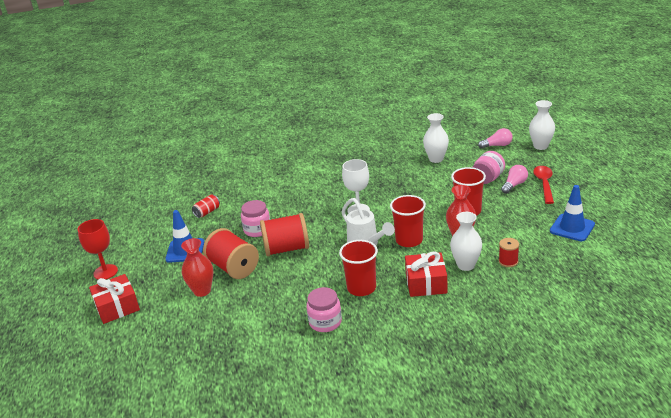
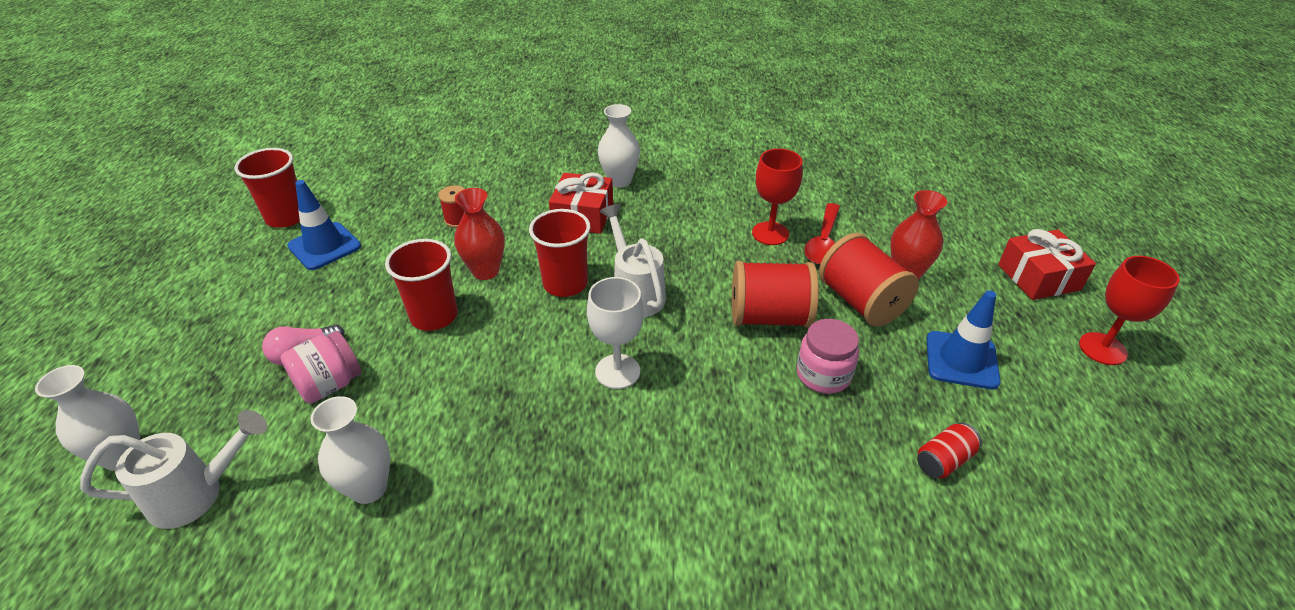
camera: 170 degrees left, 10 degrees up
pink jar [306,287,342,332] -> none
red cup [339,240,378,296] -> red cup moved to [234,148,300,228]
white vase [450,212,482,271] -> white vase moved to [598,104,640,188]
pink light bulb [478,128,513,149] -> white watering can [80,410,267,529]
red spoon [533,166,554,204] -> red spoon moved to [804,203,840,264]
none -> red goblet [752,149,803,245]

